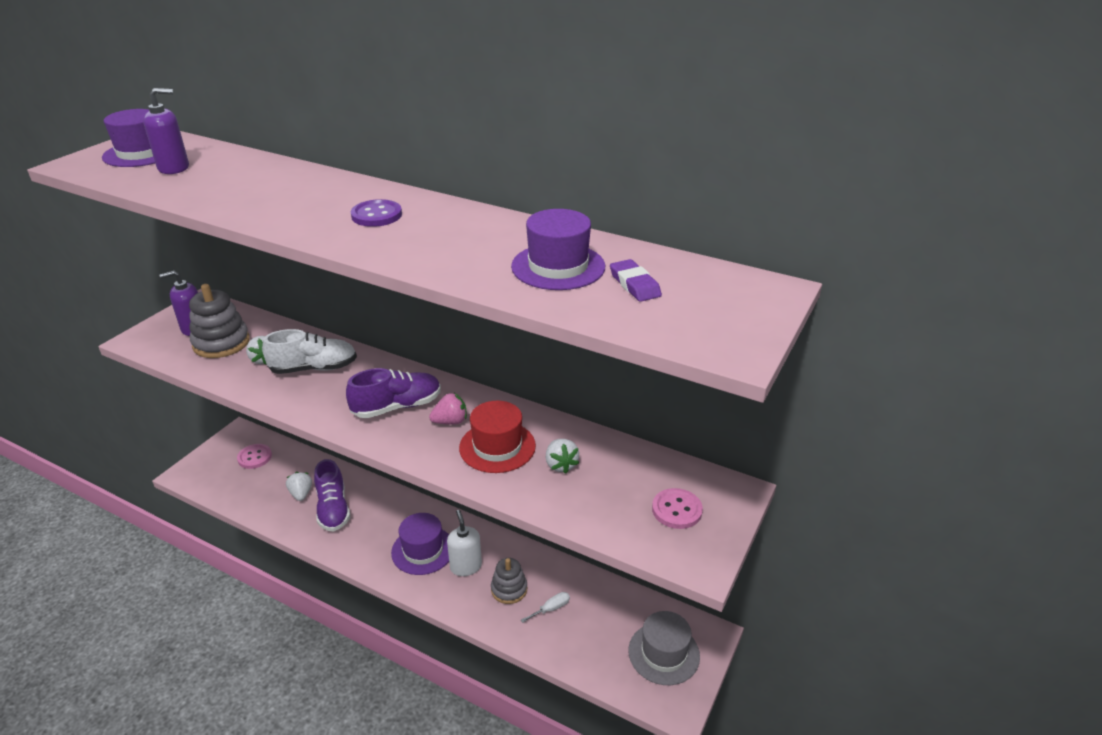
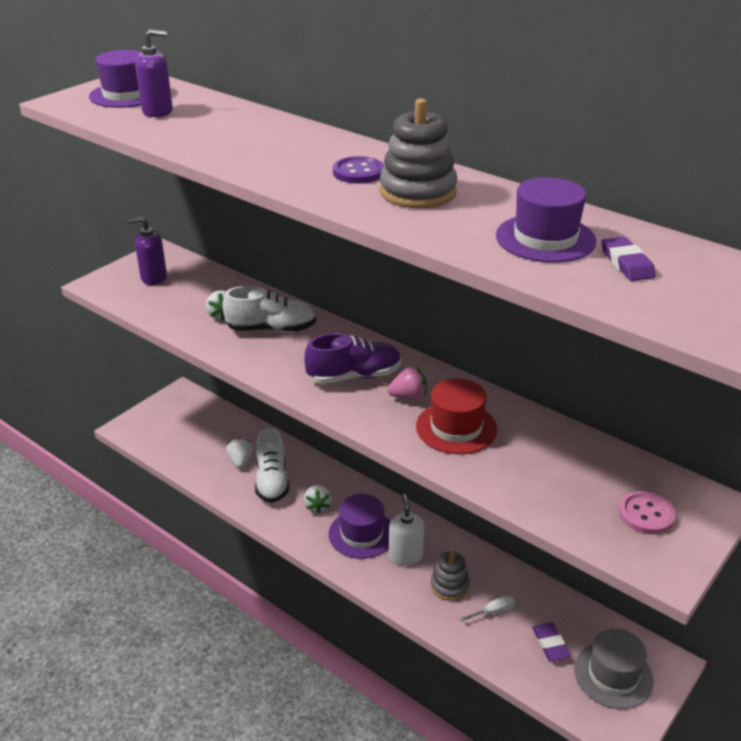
camera: 10 degrees right, 0 degrees up
grey stacking toy [189,284,250,358] -> grey stacking toy moved to [380,98,457,208]
pink button [237,444,272,469] -> none
purple shoe [314,459,350,532] -> white shoe [255,428,289,503]
white strawberry [546,439,579,474] -> white strawberry moved to [304,485,332,514]
none -> purple eraser [532,623,571,661]

